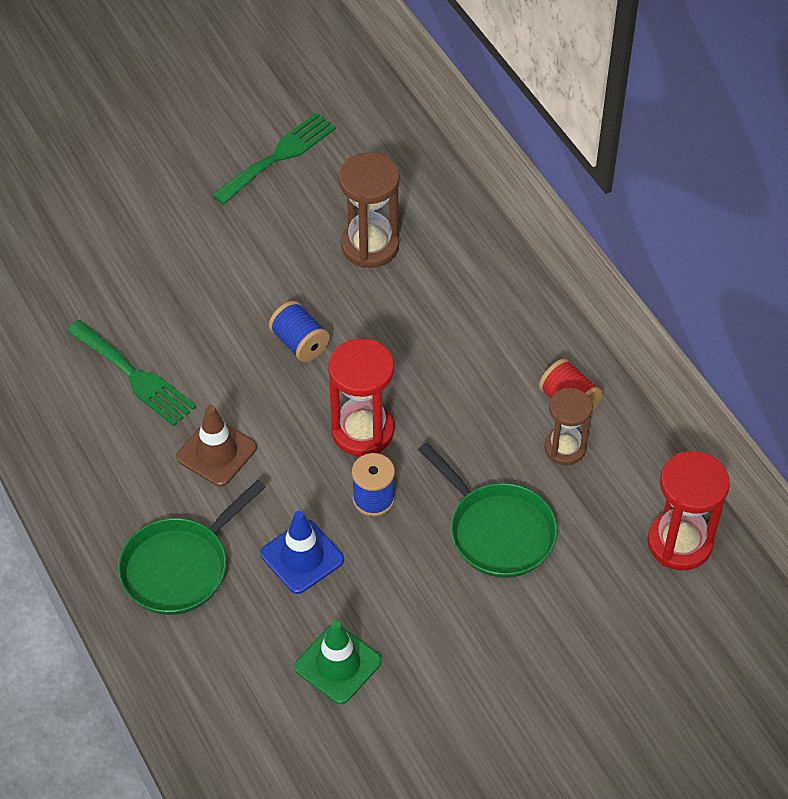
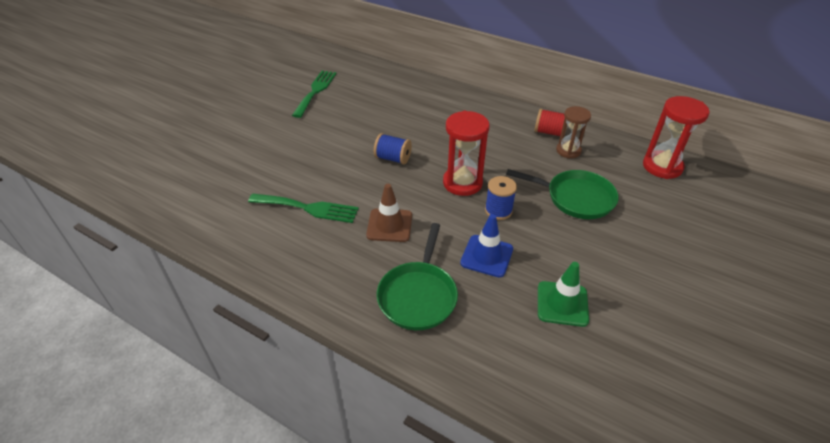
camera: 30 degrees left, 10 degrees down
brown hourglass [338,153,400,268] -> none

